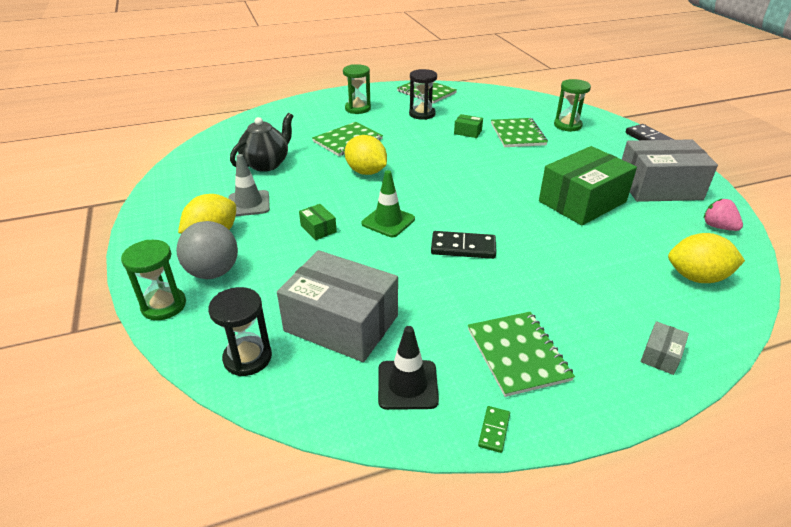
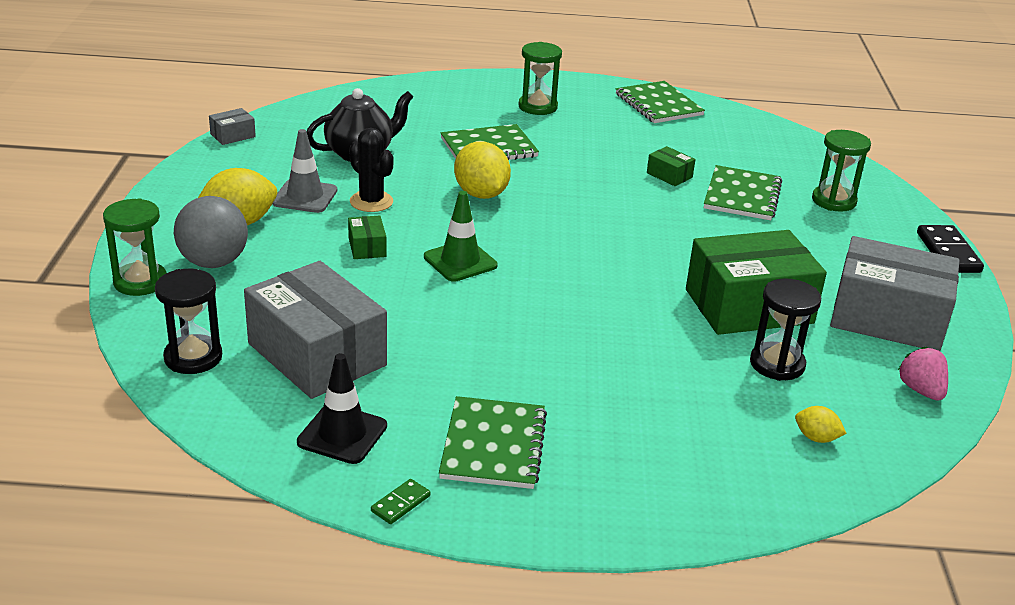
camera: 20 degrees right, 5 degrees down
black hourglass [409,69,437,120] -> black hourglass moved to [750,278,821,381]
black domino [431,231,496,259] -> none
grey box [640,321,689,375] -> grey box moved to [209,108,256,145]
yellow lemon [668,233,745,283] -> yellow lemon [795,406,847,443], size x0.50
none -> black cactus [349,128,394,212]

